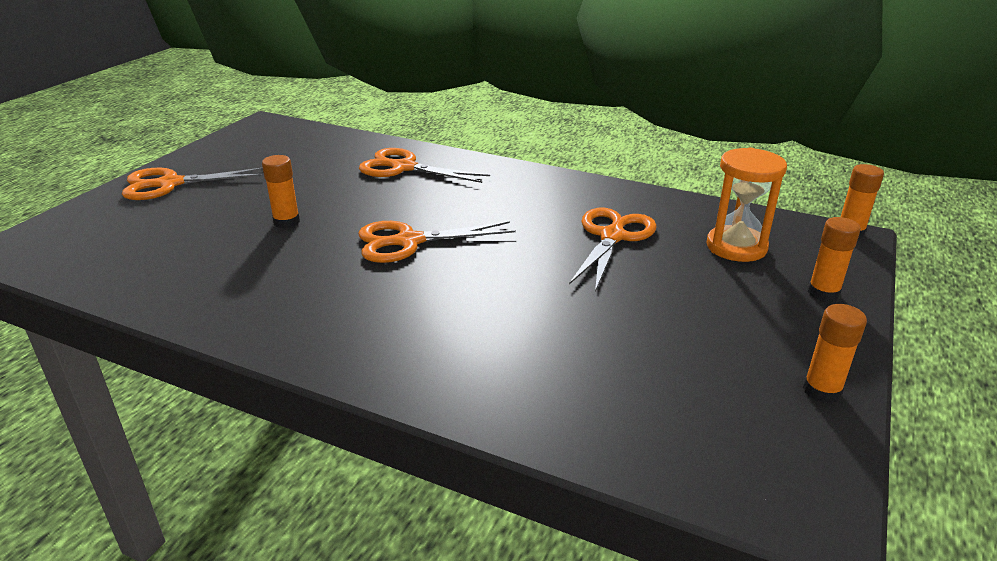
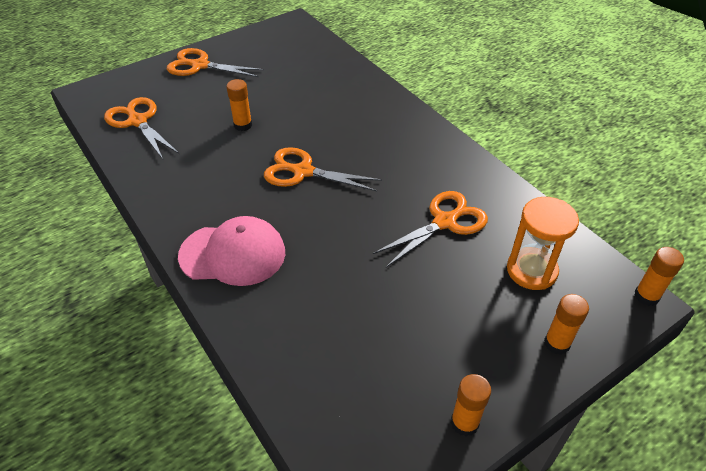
camera: 30 degrees right, 15 degrees up
orange scissors [359,148,490,183] -> orange scissors moved to [104,97,179,159]
none -> pink cap [178,216,285,286]

